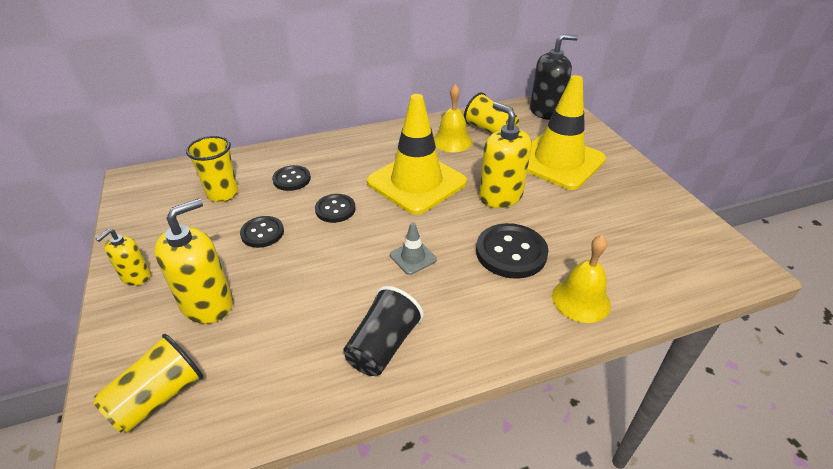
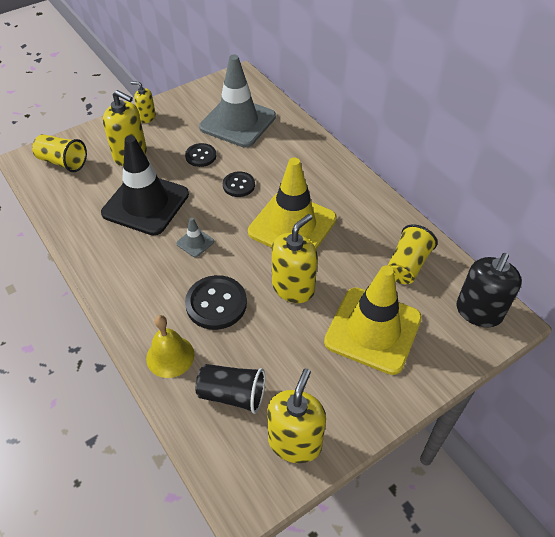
camera: 75 degrees right, 10 degrees up
yellow cup [186,136,238,202] -> grey traffic cone [199,54,276,147]
black button [272,165,311,191] -> none
black cup [343,286,424,376] -> black cup moved to [195,364,265,414]
yellow bell [434,84,472,152] -> none
black soap dispenser [530,34,578,120] -> black soap dispenser turned 60 degrees clockwise [456,253,522,327]
none -> black traffic cone [101,136,189,236]
none -> yellow soap dispenser [267,369,326,463]

